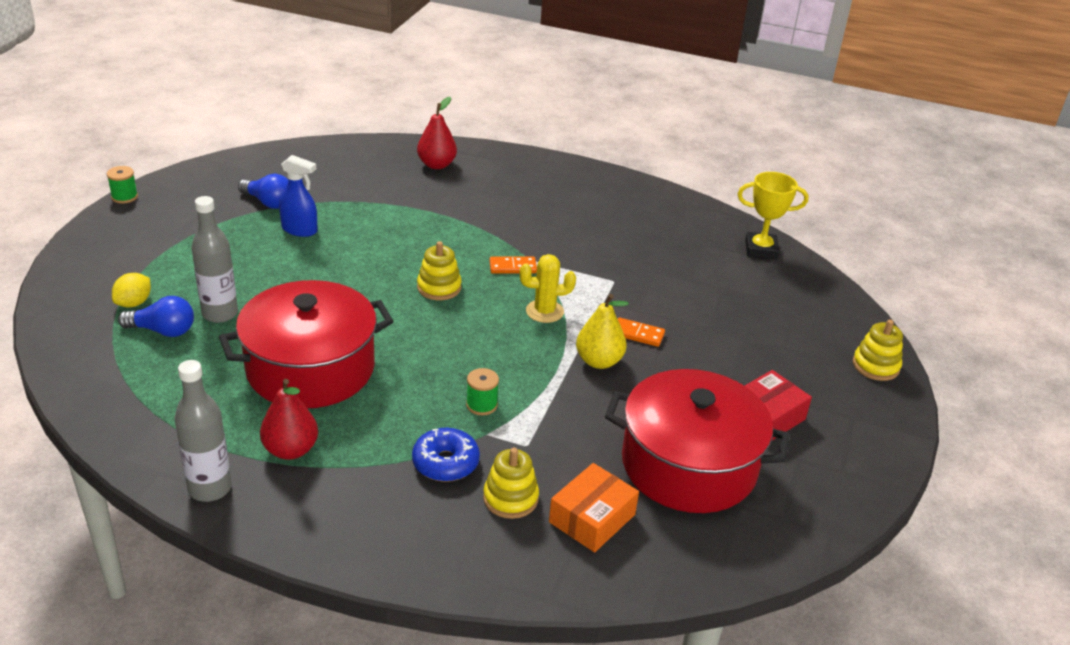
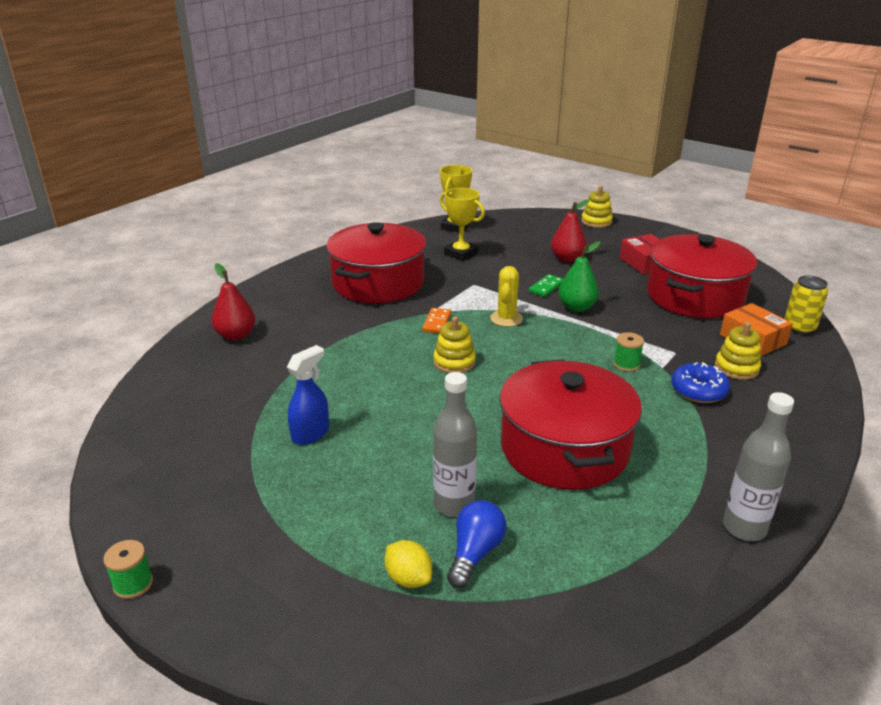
camera: 70 degrees left, 5 degrees down
blue light bulb [238,174,289,209] -> none
red pear [260,379,318,460] -> red pear moved to [551,199,589,262]
yellow pear [576,294,629,369] -> green pear [558,241,600,312]
orange domino [618,318,665,347] -> green domino [529,274,563,297]
none -> red pot [326,222,426,303]
none -> yellow trophy [440,188,485,261]
none -> yellow can [784,275,828,334]

